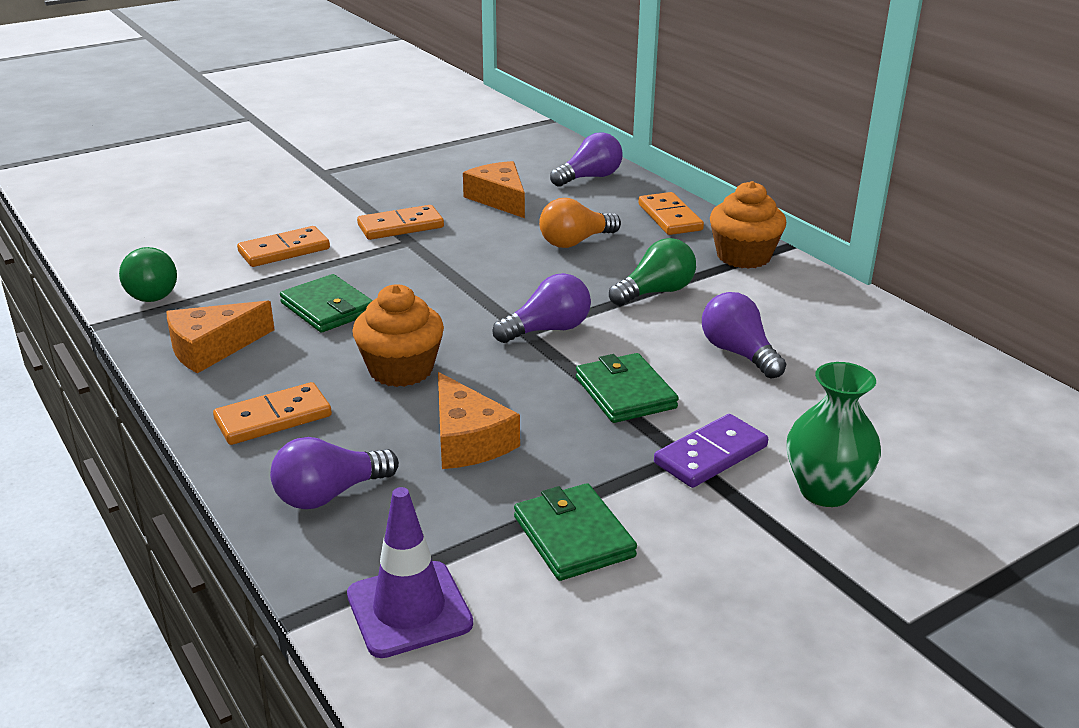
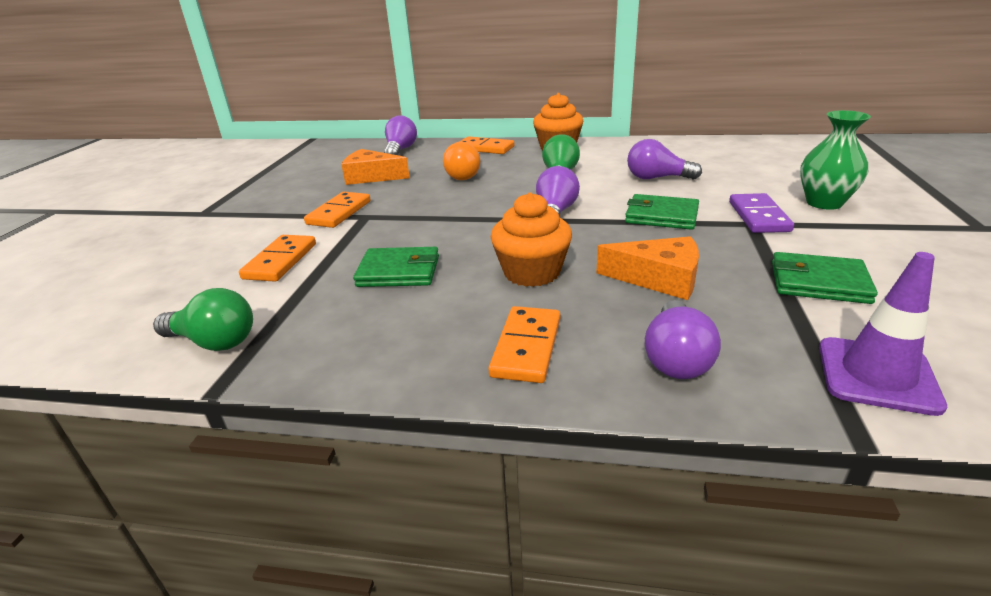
camera: 45 degrees left, 0 degrees up
orange cheese [167,301,275,373] -> none

